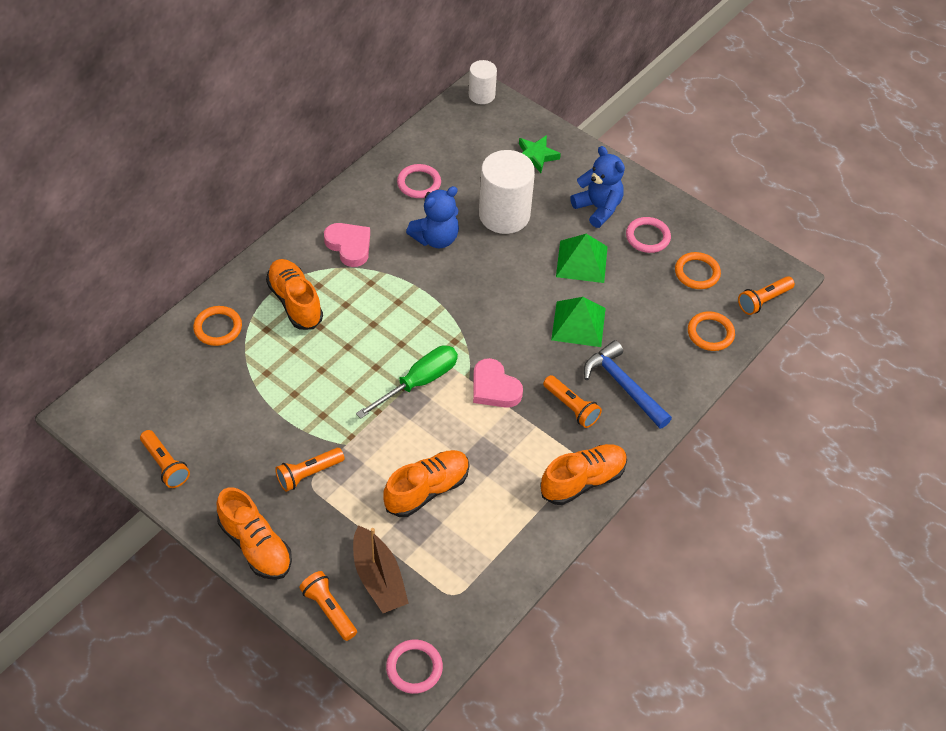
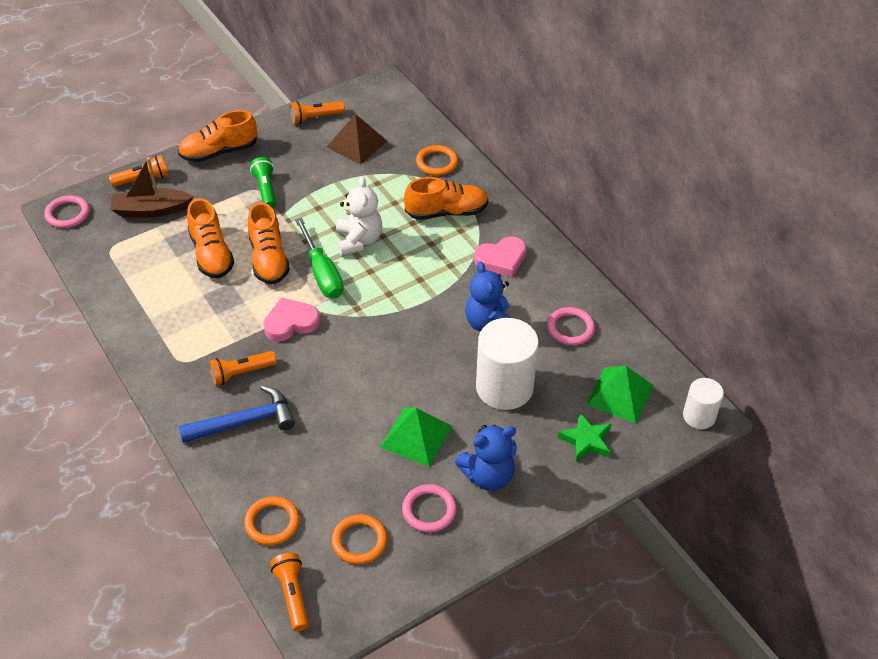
camera: 110 degrees right, 5 degrees down
orange flashlight [275,448,345,492] -> green flashlight [250,157,276,209]
orange shoe [540,444,627,505] -> orange shoe moved to [248,202,290,285]
green pyramid [551,297,606,347] -> green pyramid moved to [586,366,654,423]
none -> brown pyramid [327,114,387,164]
none -> white teddy bear [336,176,382,256]

